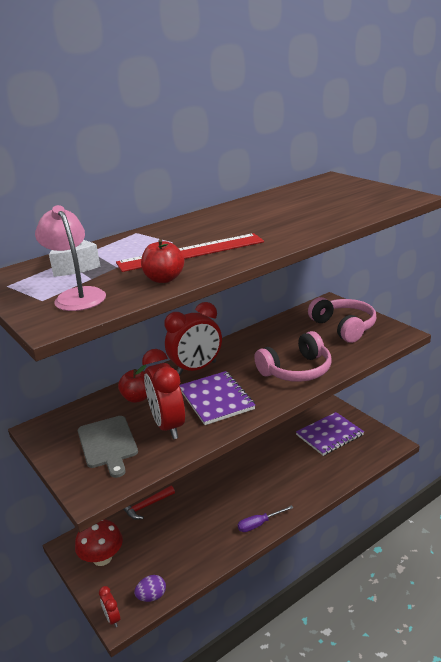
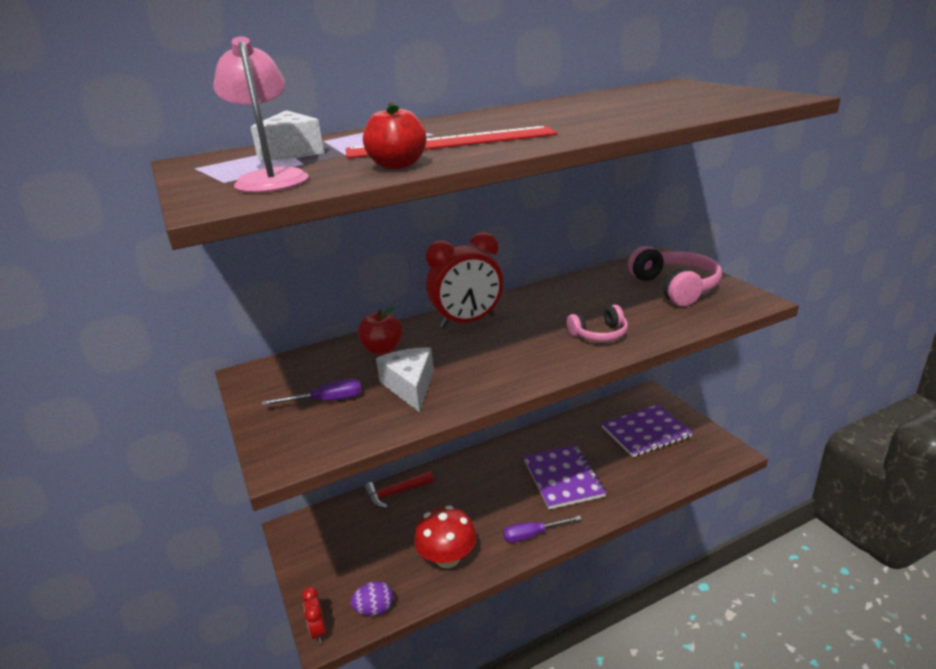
camera: 10 degrees right, 0 degrees up
red mushroom [75,519,123,566] -> red mushroom moved to [414,506,477,568]
grey cutting board [78,416,138,478] -> purple screwdriver [262,379,361,405]
red clock [142,349,185,439] -> white cheese [376,347,434,413]
purple notebook [179,371,255,425] -> purple notebook moved to [523,445,606,509]
pink headphones [254,331,331,382] -> pink headphones [566,305,628,341], size x0.58

